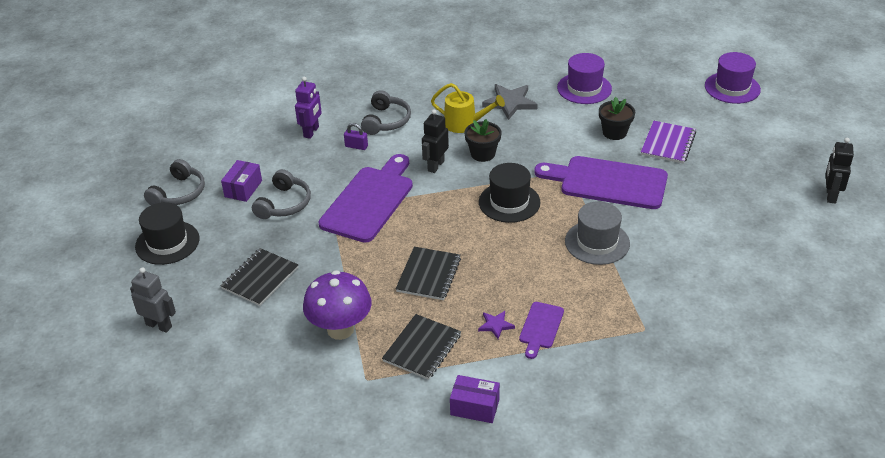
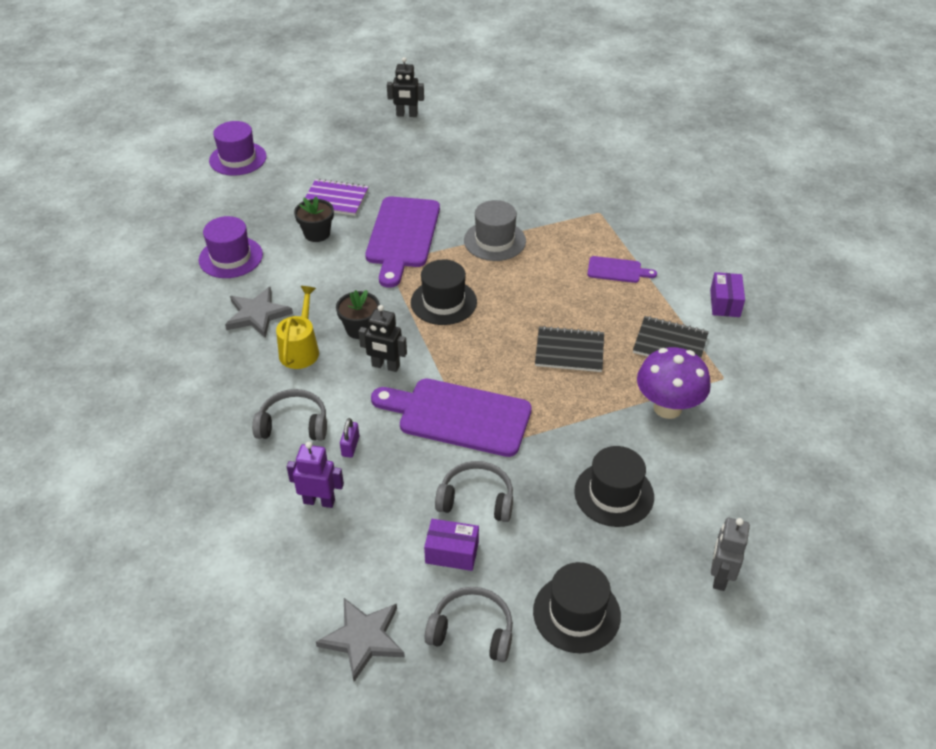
camera: 100 degrees left, 5 degrees up
black notebook [220,248,298,306] -> black hat [574,446,654,527]
purple star [478,311,515,339] -> none
none -> grey star [316,598,405,682]

